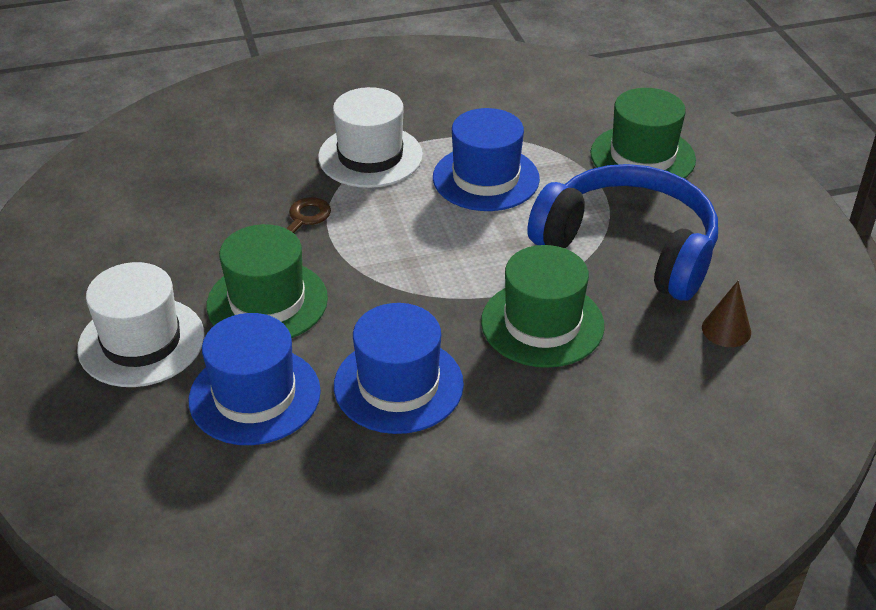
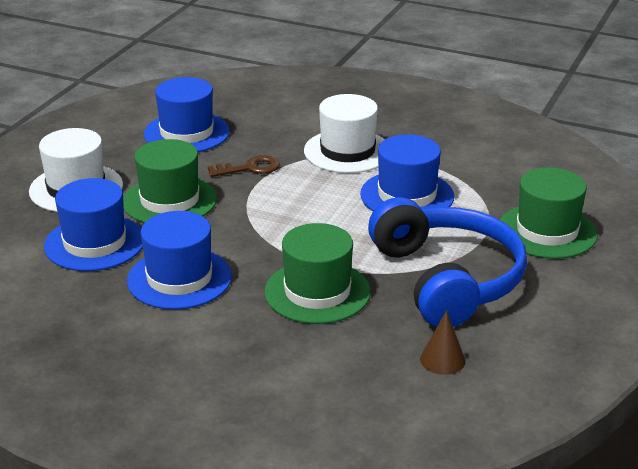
camera: 40 degrees right, 10 degrees down
none -> blue hat [144,77,230,152]

